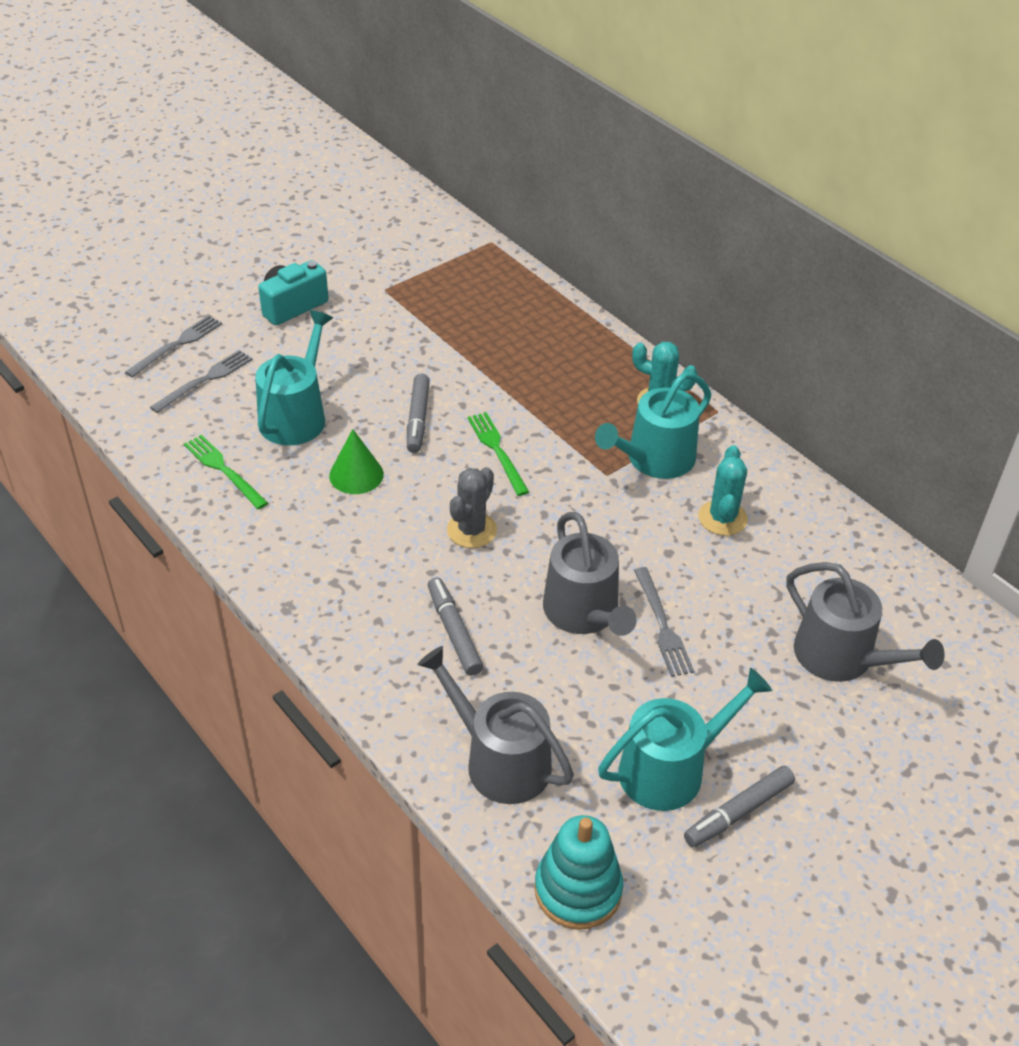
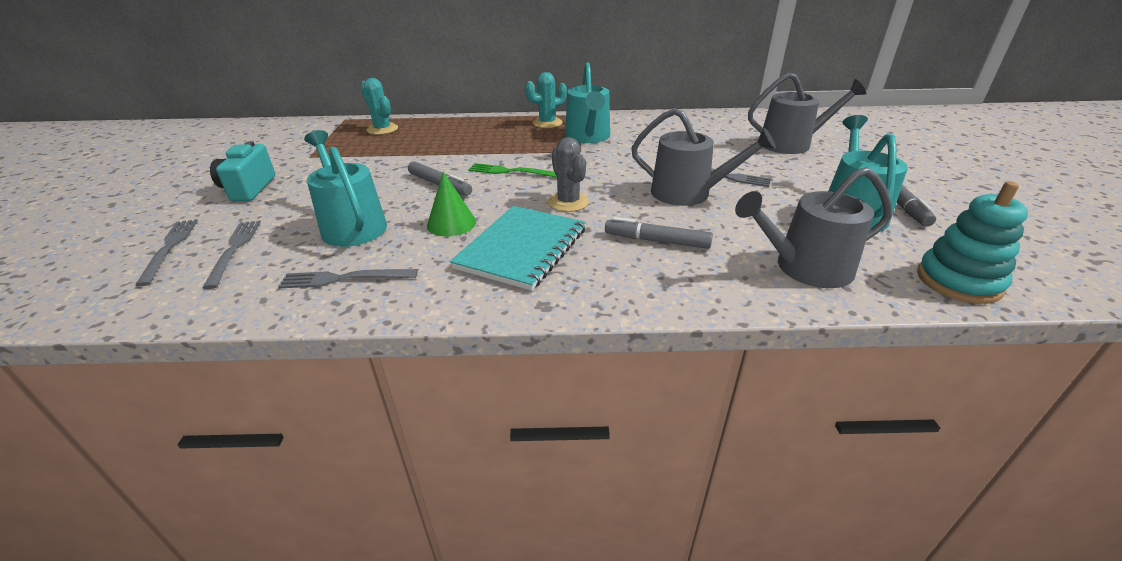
camera: 50 degrees left, 10 degrees down
green fork [184,435,268,509] -> grey fork [278,269,418,288]
turquoise cactus [698,445,748,536] -> turquoise cactus moved to [360,78,398,135]
none -> turquoise notebook [450,206,586,291]

